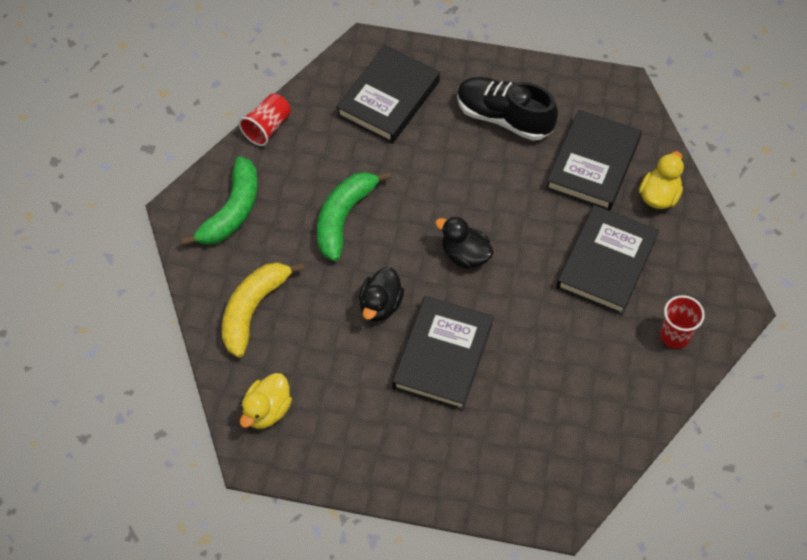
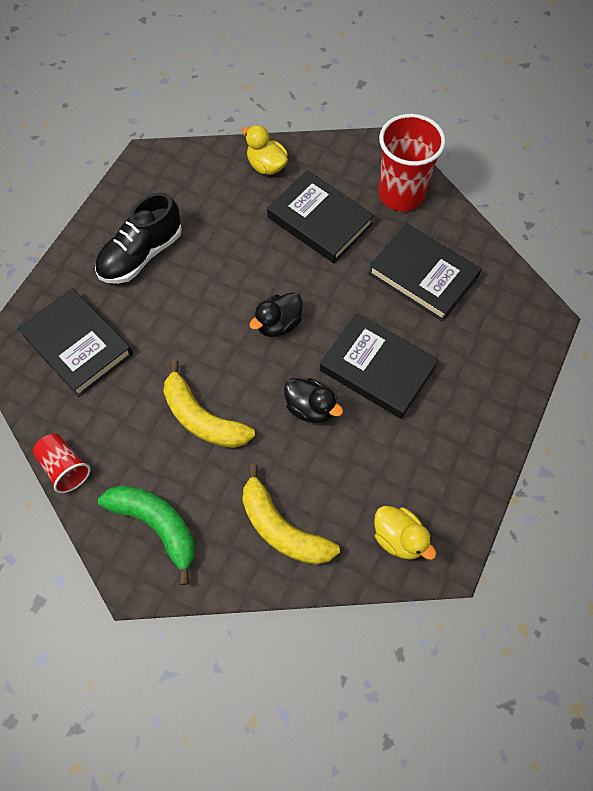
camera: 75 degrees left, 5 degrees up
green banana [317,172,391,261] -> yellow banana [163,360,255,448]
black book [546,110,642,211] -> black book moved to [368,223,481,321]
red cup [660,295,705,349] -> red cup [378,114,446,211], size x1.82

